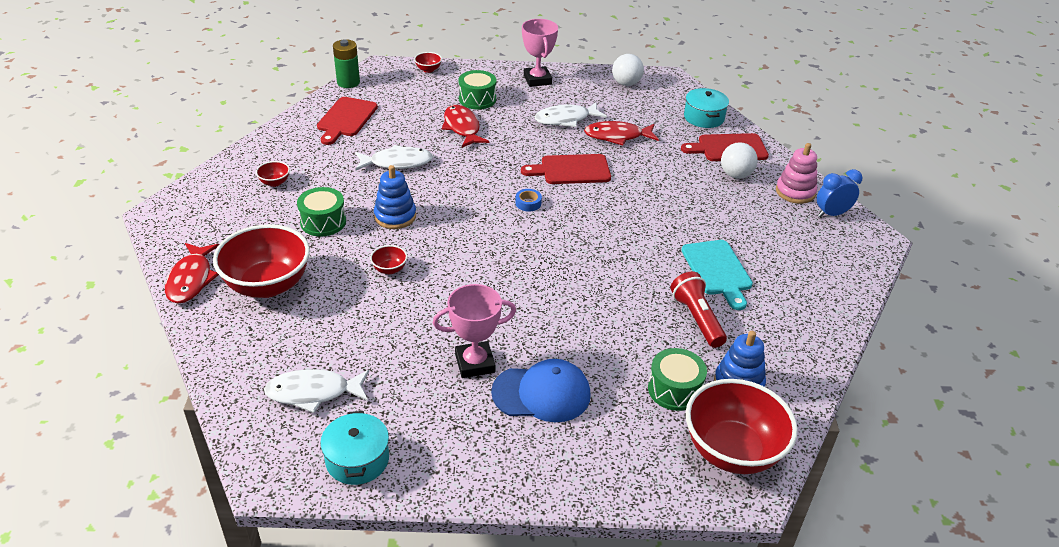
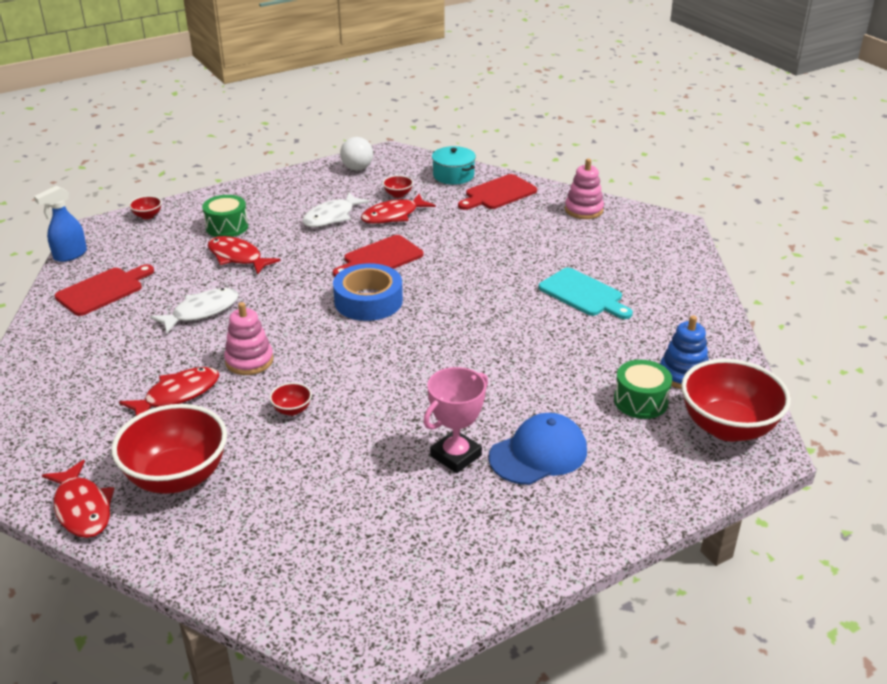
camera: 30 degrees left, 5 degrees down
red bowl [256,161,290,187] -> red bowl moved to [382,175,413,198]
white fish [264,369,369,413] -> none
green drum [297,187,346,237] -> red fish [119,367,219,416]
red cutting board [317,97,378,145] -> red cutting board turned 120 degrees counterclockwise [55,264,154,316]
turquoise pot [320,411,389,485] -> none
green battery [333,39,360,88] -> blue spray bottle [34,186,87,262]
blue stacking toy [374,165,416,229] -> pink stacking toy [224,302,273,375]
blue tape [515,189,542,212] -> blue tape [333,263,403,321], size x2.42
pink trophy [522,19,558,87] -> none
red flashlight [671,271,727,348] -> none
white ball [721,142,758,179] -> none
blue clock [817,169,863,218] -> none

